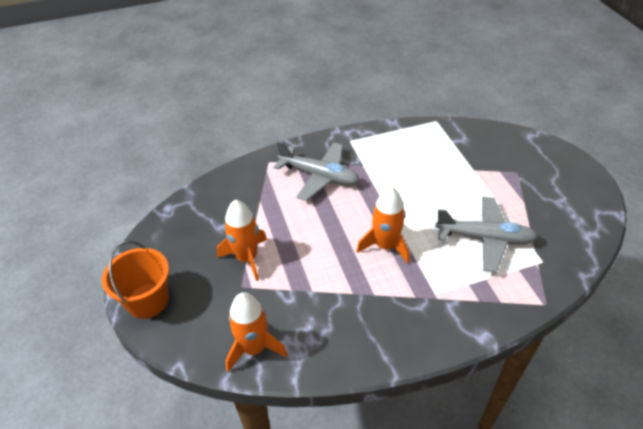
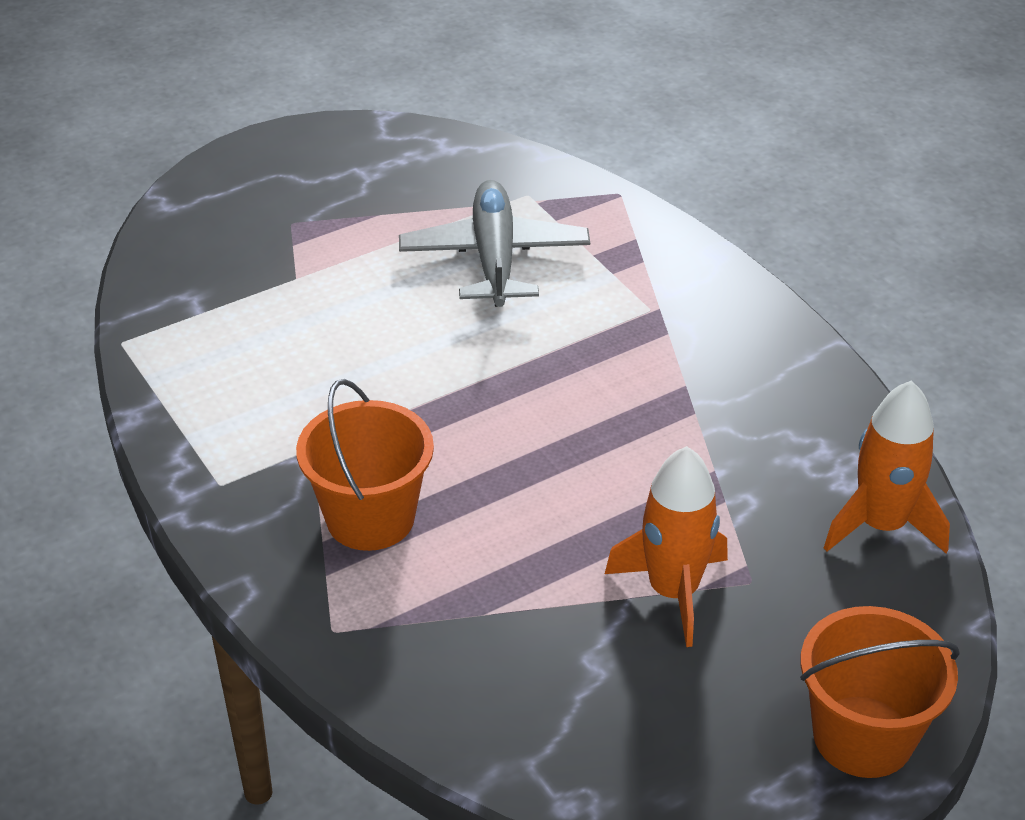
camera: 105 degrees left, 5 degrees down
grey plane [274,141,360,201] -> orange bucket [296,379,434,551]
orange rocket [356,187,409,264] -> none

